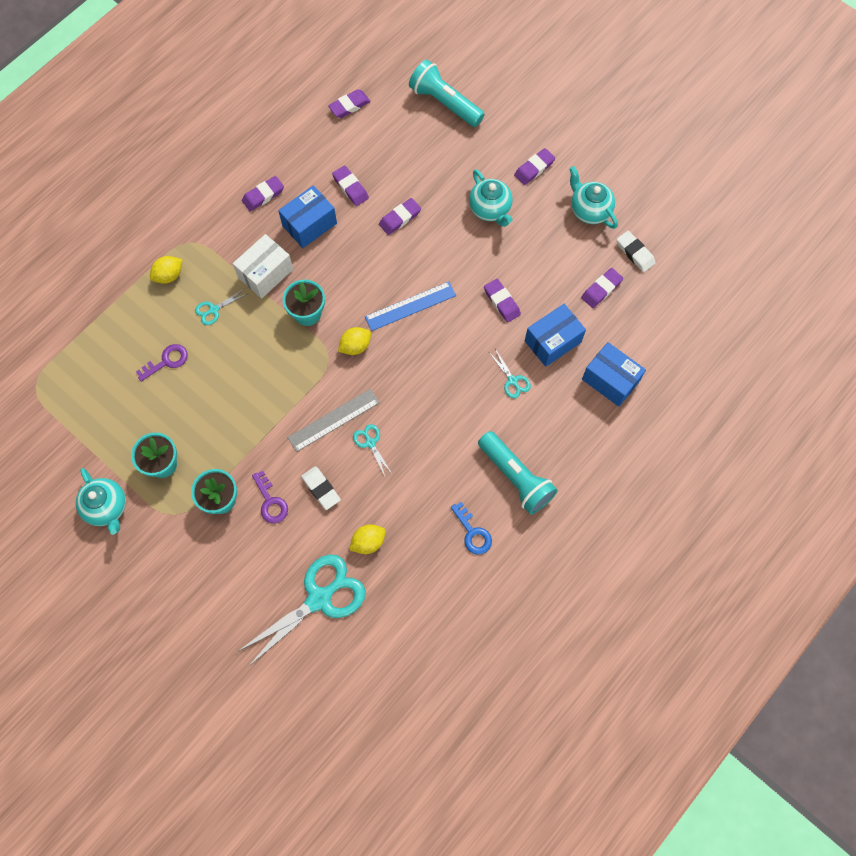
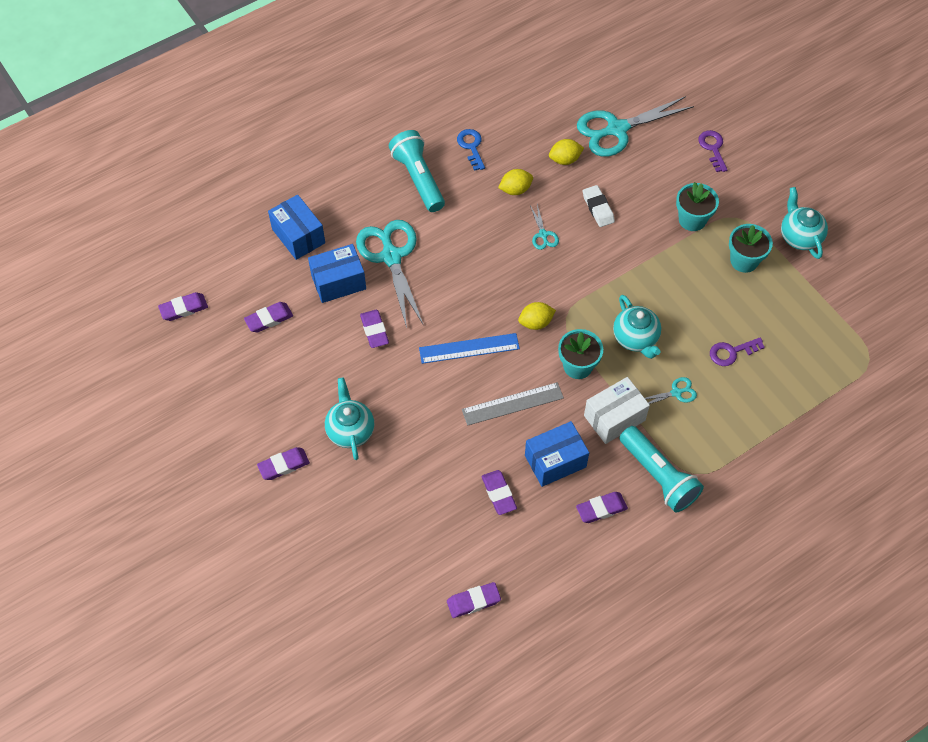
camera: 165 degrees left, 10 degrees down
yellow lemon [150,256,183,284] -> yellow lemon moved to [498,169,533,195]
purple key [252,471,288,523] -> purple key moved to [698,130,727,172]
grey ruler [287,389,380,452] -> grey ruler moved to [462,382,564,426]
purple eraser [379,198,421,235] -> purple eraser moved to [158,292,208,321]
turquoise flashlight [409,60,485,127] -> turquoise flashlight moved to [620,426,704,513]
turquoise scissors [490,349,531,398] -> turquoise scissors [356,220,424,328], size x2.26
turquoise teapot [569,166,618,229] -> turquoise teapot moved to [613,295,661,359]
white eraser [617,231,655,272] -> none

